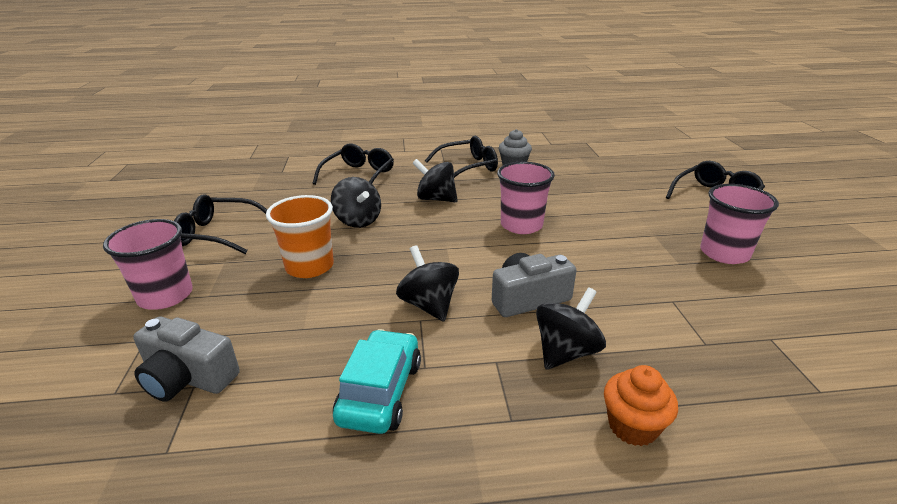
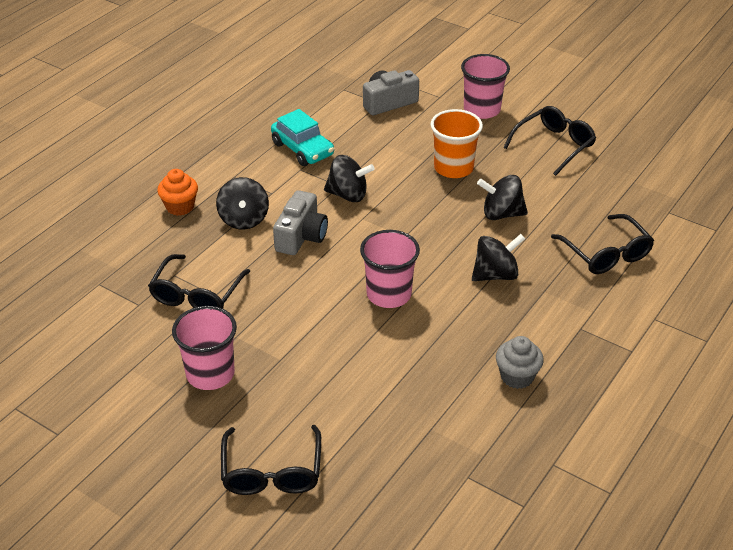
camera: 130 degrees right, 10 degrees up
black glasses [425,136,498,178] -> black glasses moved to [148,254,250,309]

